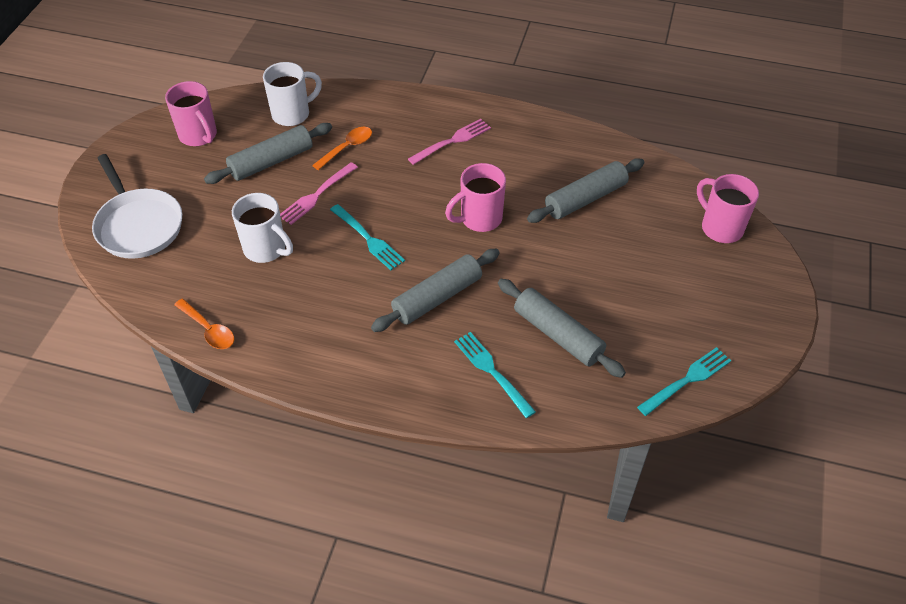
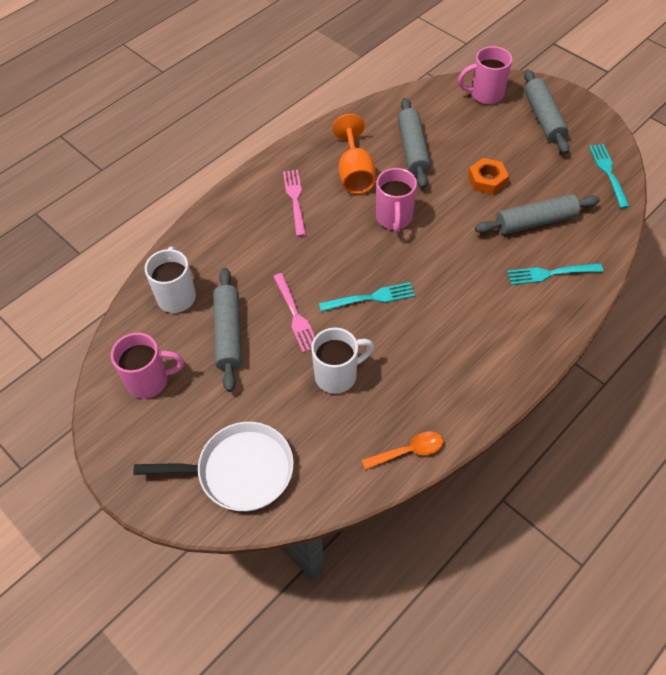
camera: 60 degrees left, 5 degrees up
orange spoon [312,127,372,170] -> none
grey rolling pin [371,249,500,332] -> grey rolling pin moved to [524,69,569,154]
none -> orange goblet [333,114,376,194]
none -> orange nut [468,158,509,195]

